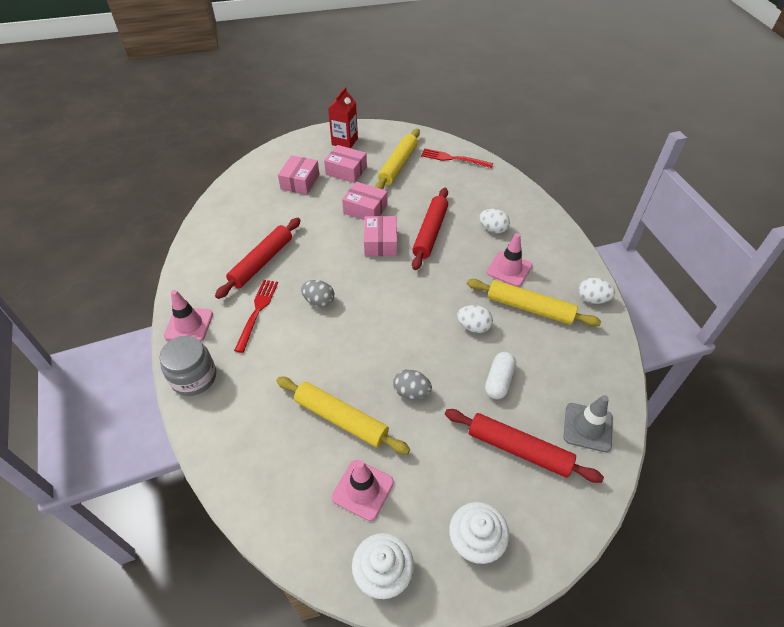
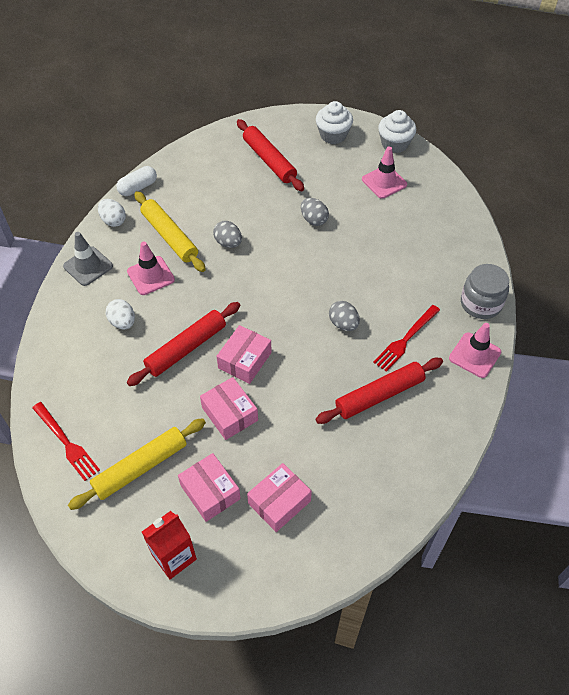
camera: 150 degrees left, 5 degrees up
yellow rolling pin [276,377,410,454] -> none
white egg [457,305,493,333] -> grey egg [213,221,242,248]
white capsule [485,352,516,399] -> white capsule moved to [116,166,157,196]
grey traffic cone [563,395,613,452] -> grey traffic cone moved to [63,232,113,286]

